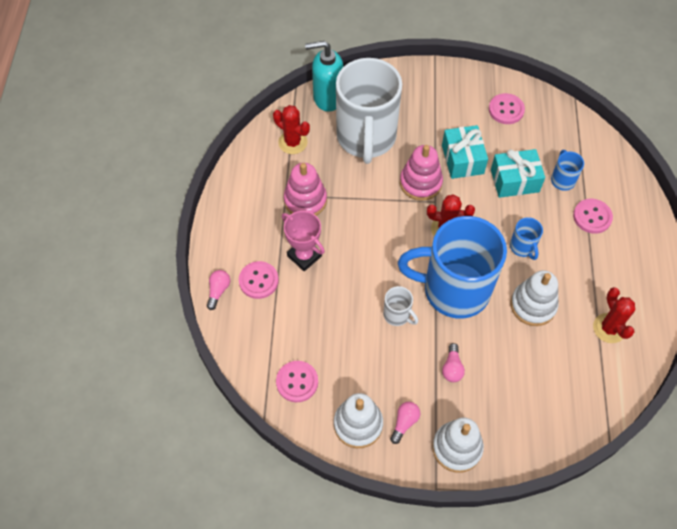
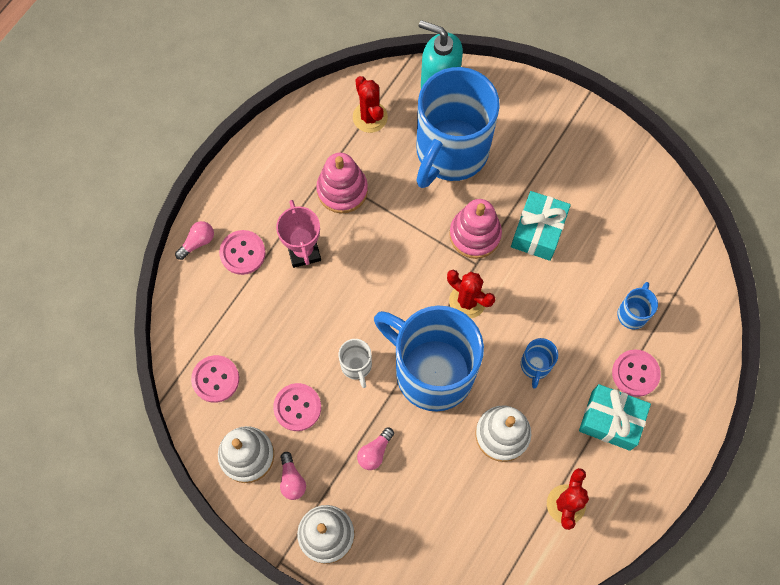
camera: 30 degrees right, 10 degrees up
white mug [336,58,402,164] -> blue mug [416,67,500,188]
pink light bulb [390,402,420,444] -> pink light bulb turned 105 degrees clockwise [280,452,306,500]
pink button [489,93,525,124] -> pink button moved to [273,383,321,431]
turquoise gift [491,149,545,198] -> turquoise gift moved to [579,384,651,451]

